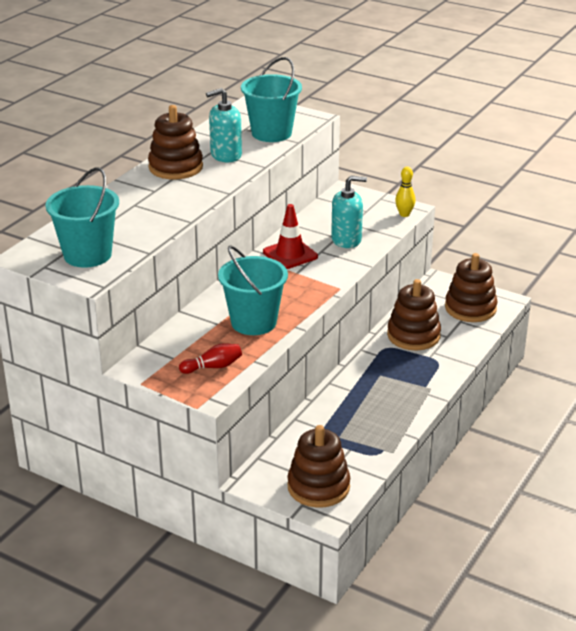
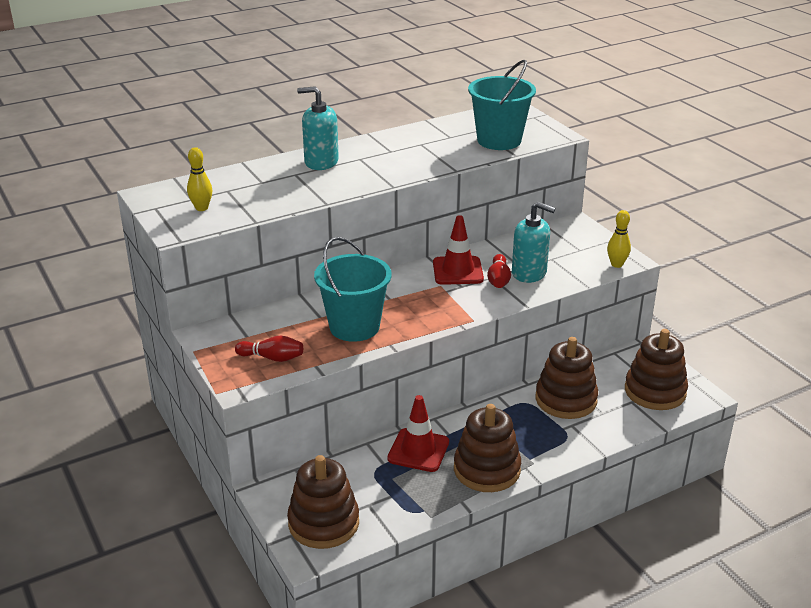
camera: 30 degrees right, 0 degrees up
turquoise bucket [45,167,119,268] -> yellow bowling pin [187,147,212,211]
brown stacking toy [148,105,203,179] -> brown stacking toy moved to [454,404,521,492]
turquoise soap dispenser [206,88,242,162] -> turquoise soap dispenser moved to [297,86,339,170]
none -> red traffic cone [387,395,449,472]
none -> red bowling pin [487,254,511,288]

